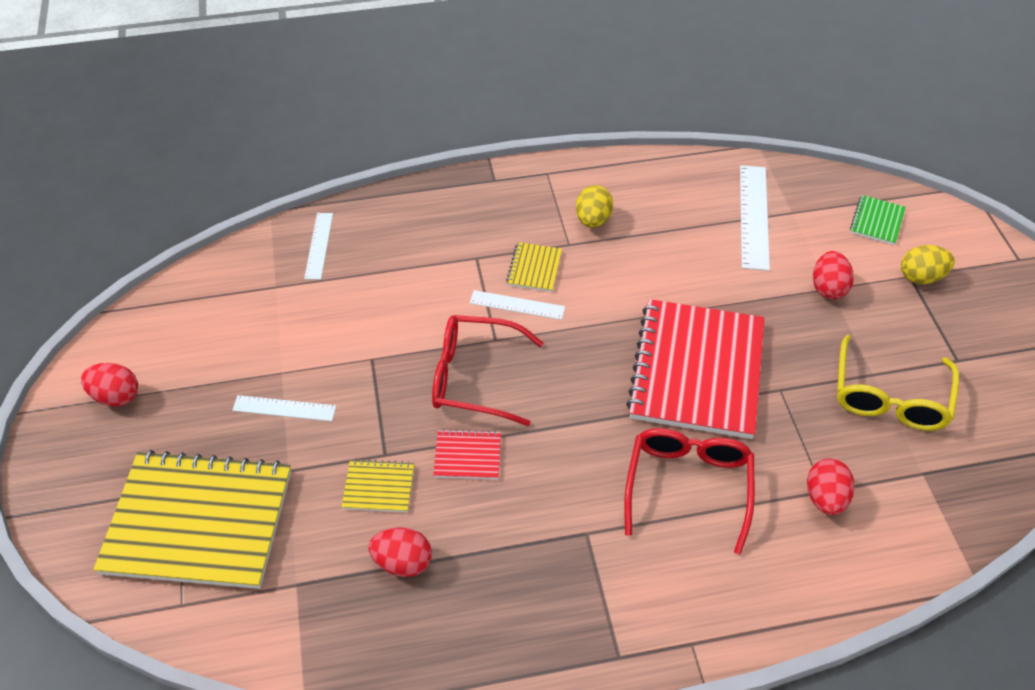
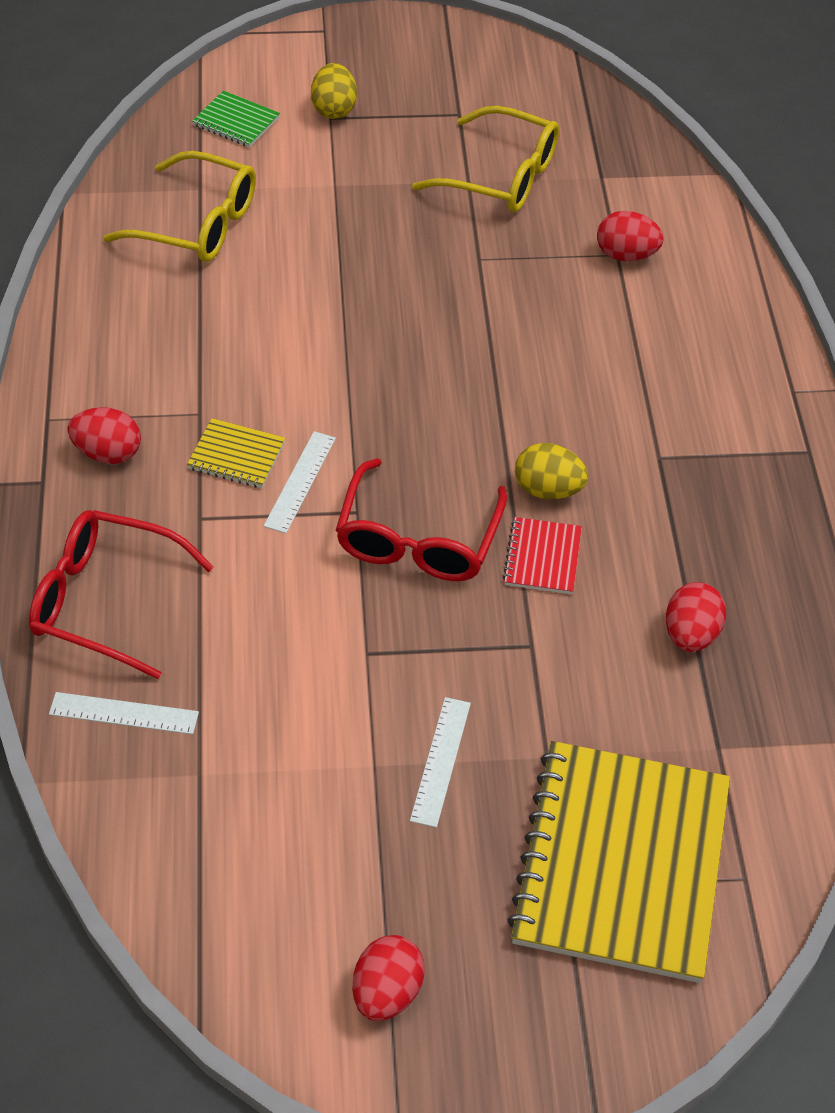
camera: 85 degrees left, 0 degrees up
yellow notebook [341,459,414,512] -> none
yellow egg [576,185,613,228] -> yellow egg moved to [515,443,588,499]
red glasses [624,428,755,555] -> red glasses moved to [29,510,214,679]
red notebook [626,299,765,439] -> none
white ruler [740,165,770,271] -> yellow glasses [103,151,256,262]
red egg [813,251,854,299] -> red egg moved to [67,407,141,464]

